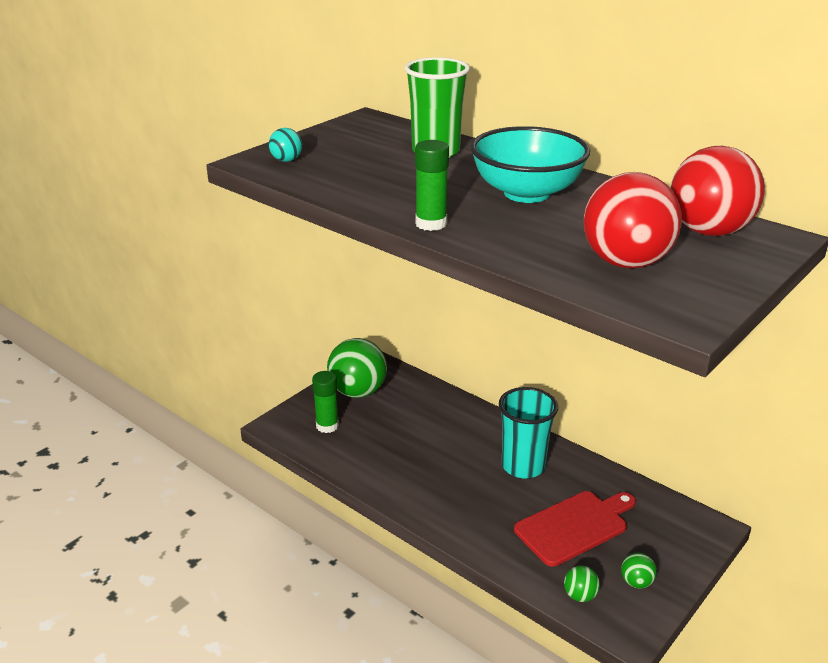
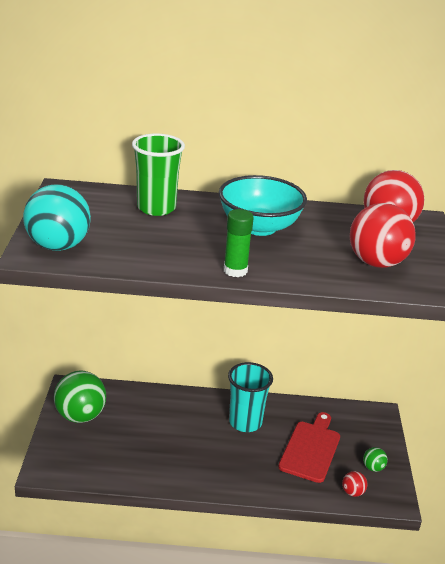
camera: 40 degrees left, 0 degrees up
turquoise ball [269,128,302,162] -> turquoise ball [23,184,91,251], size x2.23
green glue stick [312,371,339,433] -> none
green ball [564,566,600,602] -> red ball [342,471,367,497]

